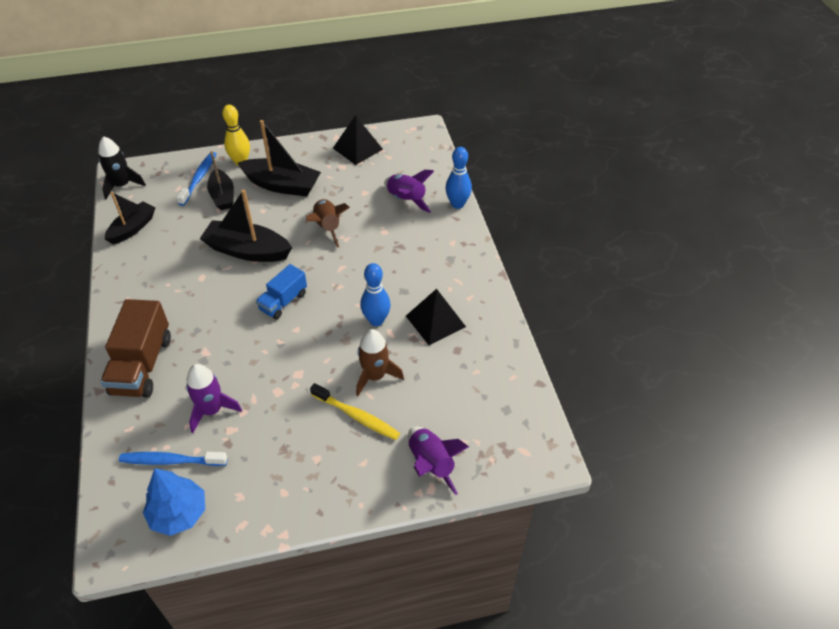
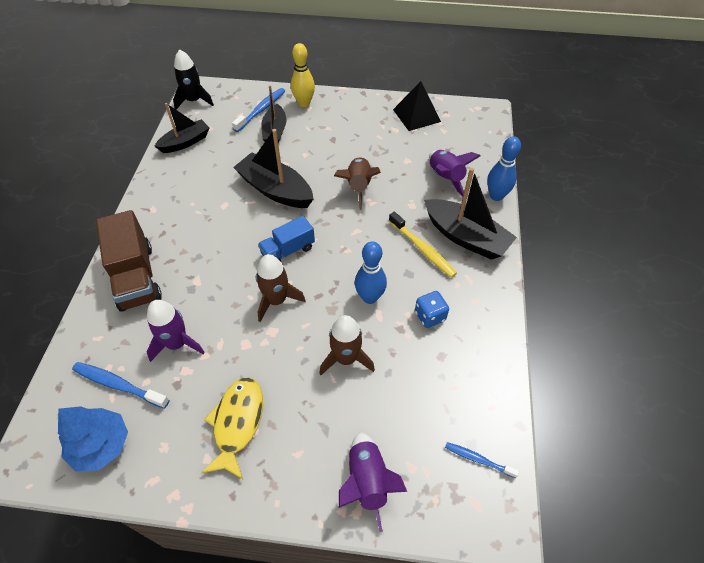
camera: 20 degrees right, 5 degrees up
brown truck [100,299,171,398] -> brown truck turned 45 degrees counterclockwise [96,210,162,312]
black boat [238,120,321,197] -> black boat moved to [424,168,517,260]
yellow toothbrush [310,383,400,440] -> yellow toothbrush moved to [389,212,457,278]
black pyramid [406,289,466,345] -> blue dice [415,291,449,328]
none -> yellow fish [201,377,263,479]
none -> brown rocket [256,254,306,322]
none -> blue toothbrush [445,442,519,478]

